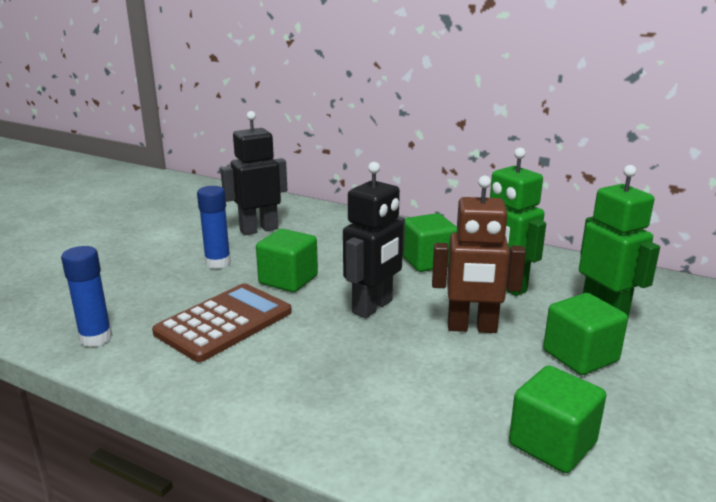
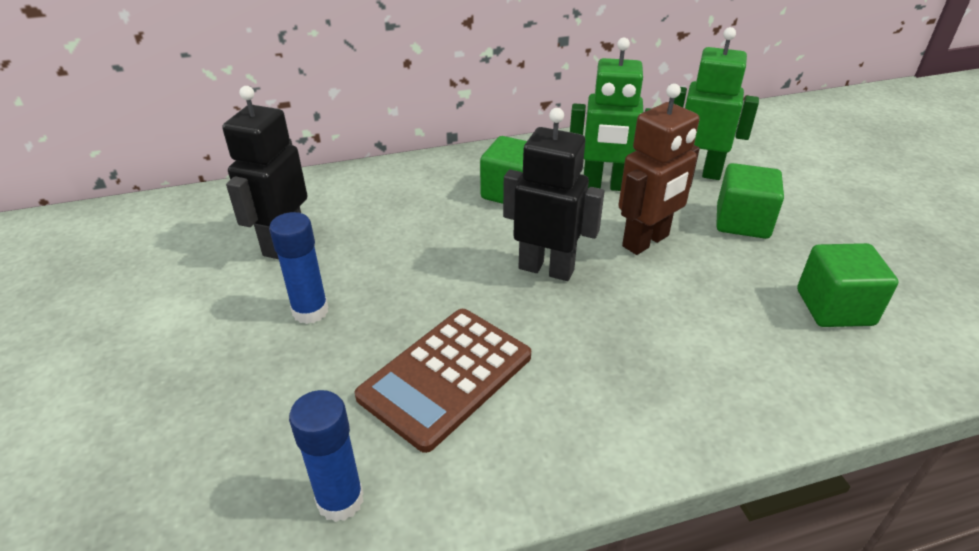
camera: 45 degrees left, 15 degrees up
brown calculator [152,283,292,362] -> brown calculator turned 135 degrees counterclockwise [355,309,531,453]
green cube [256,229,318,292] -> none
black robot [343,162,405,318] -> black robot turned 60 degrees counterclockwise [503,108,604,281]

